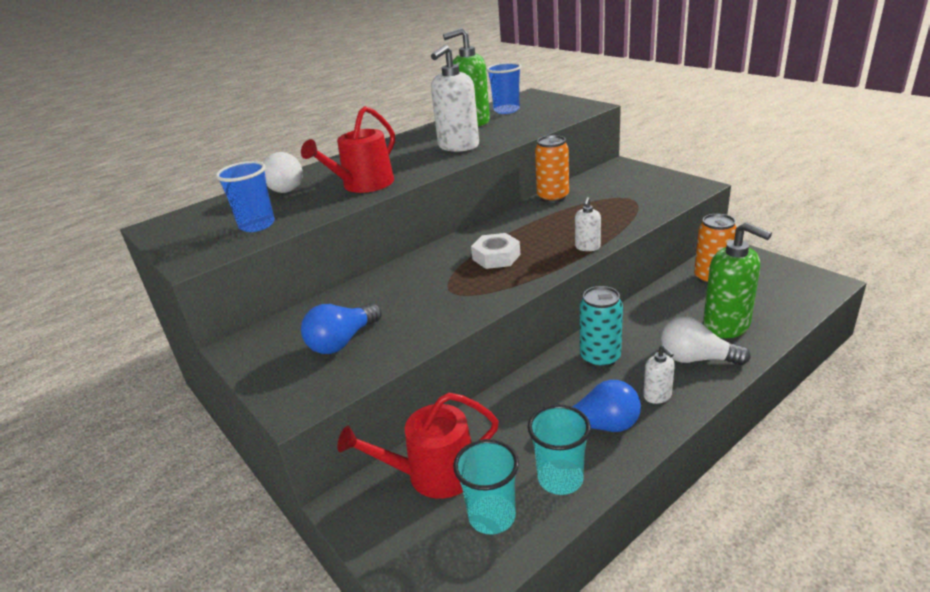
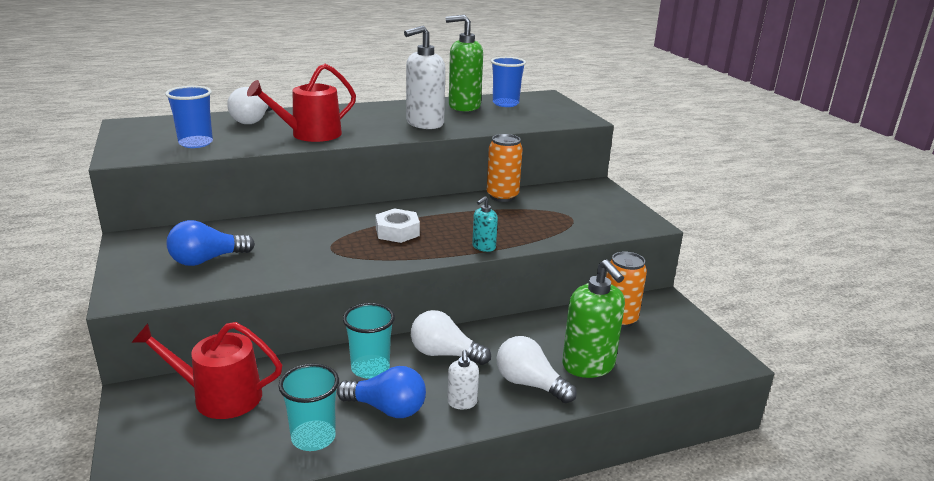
camera: 15 degrees right, 5 degrees down
turquoise cup [453,439,519,534] -> turquoise cup moved to [343,303,395,379]
white soap dispenser [575,197,601,251] -> turquoise soap dispenser [472,196,498,252]
turquoise can [580,286,623,368] -> white light bulb [411,310,491,365]

